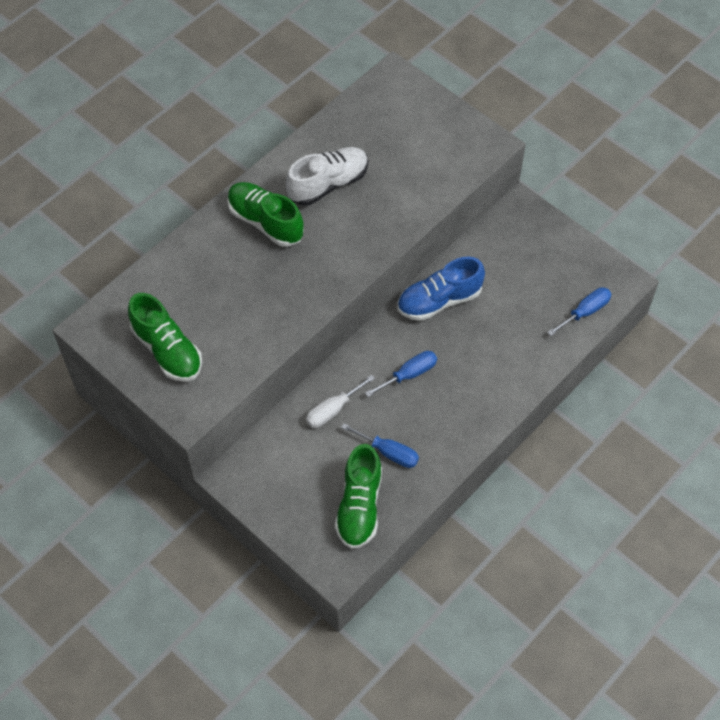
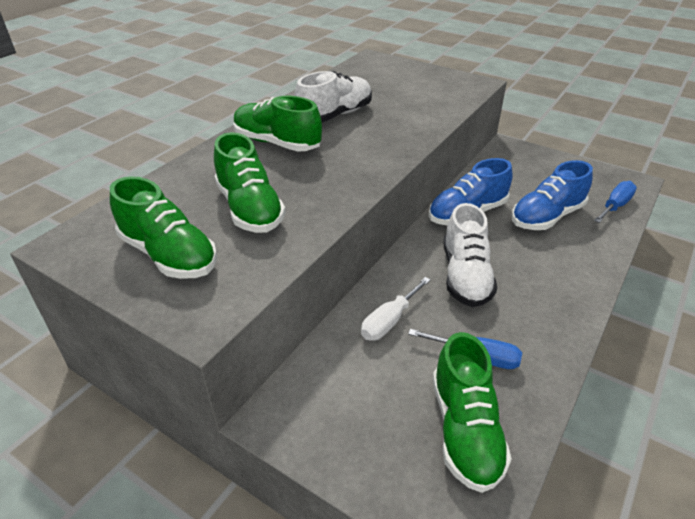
camera: 10 degrees left, 20 degrees down
blue screwdriver [365,351,437,397] -> white shoe [443,203,497,307]
none -> green shoe [214,132,286,233]
none -> blue shoe [512,160,593,230]

